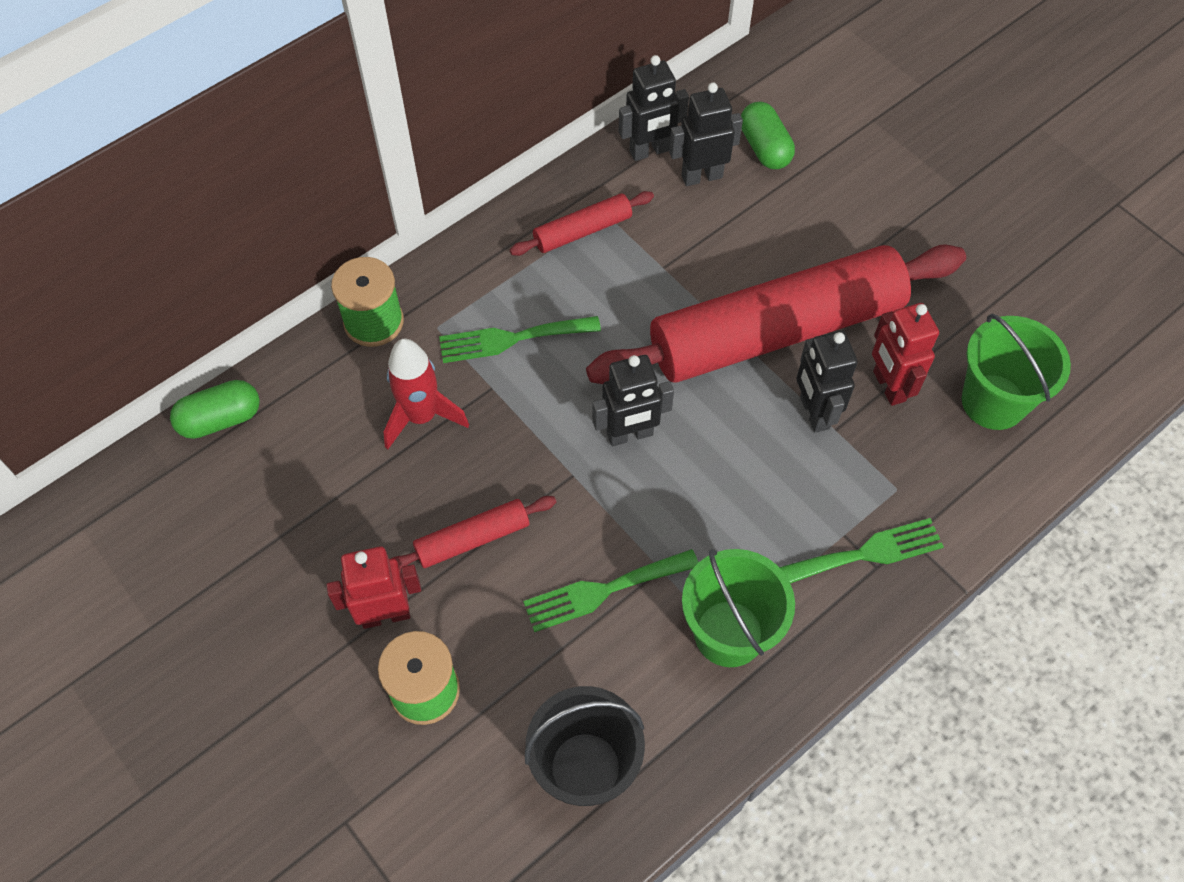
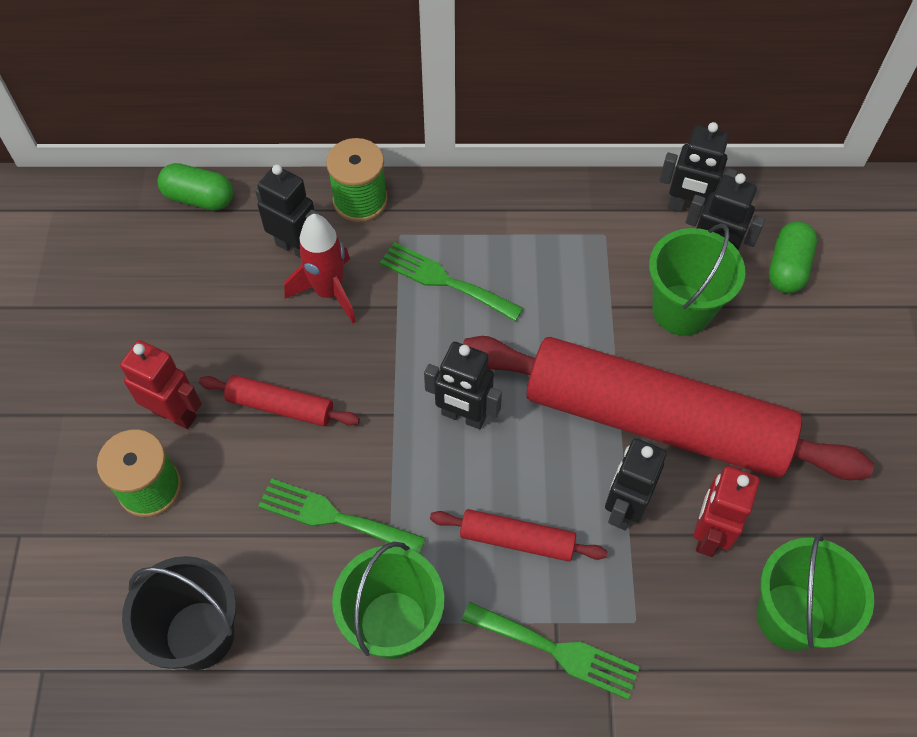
camera: 40 degrees right, 0 degrees up
red rolling pin [510,191,654,256] -> red rolling pin moved to [430,509,608,562]
none -> black robot [255,165,320,258]
none -> green bucket [649,224,745,336]

